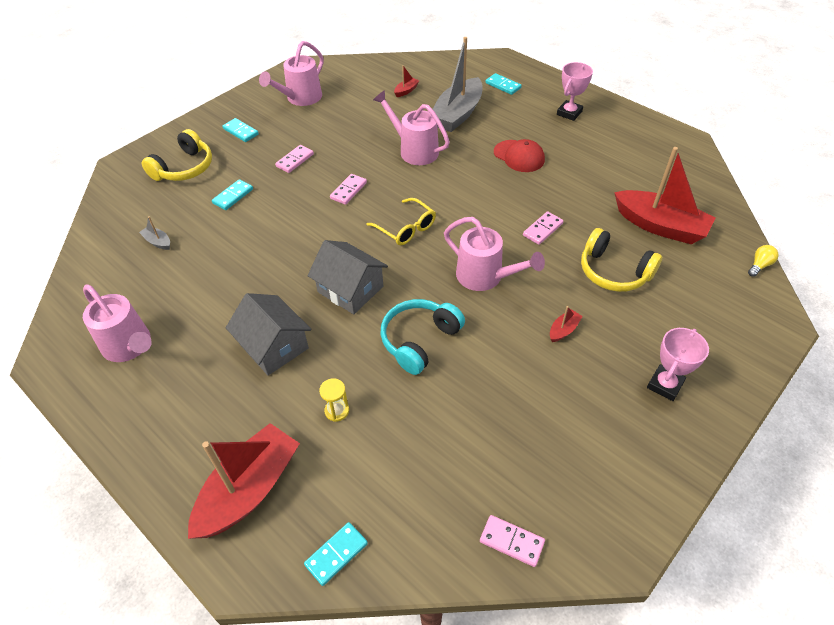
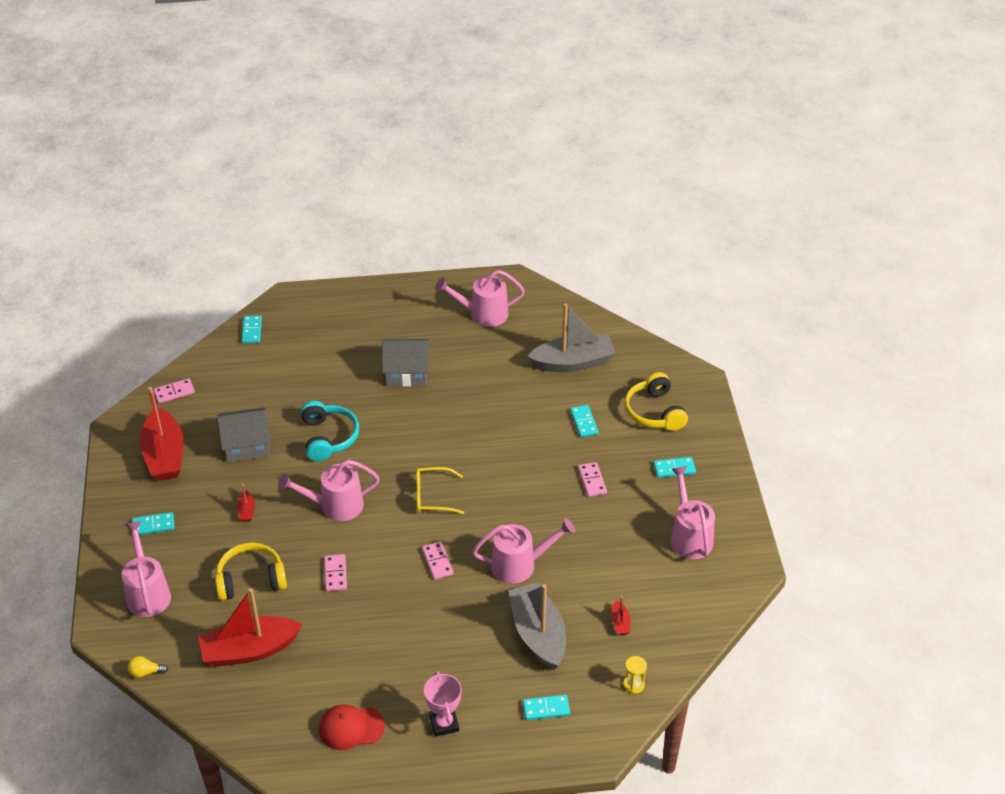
camera: 130 degrees right, 5 degrees down
grey boat [139,216,170,250] -> grey boat [527,303,615,372], size x2.47
red boat [188,423,300,539] -> red boat moved to [140,387,184,481]
grey house [308,240,388,314] -> grey house moved to [217,407,271,462]
yellow hourglass [319,378,349,422] -> yellow hourglass moved to [623,656,647,694]
pink domino [330,174,367,205] -> pink domino moved to [422,541,454,580]
red cap [494,139,545,172] -> red cap moved to [319,704,385,750]
pink trophy [647,328,709,401] -> turquoise domino [132,512,174,535]
yellow light bulb [748,245,779,277] -> yellow light bulb turned 90 degrees clockwise [128,656,168,678]
none -> pink watering can [122,521,171,617]

